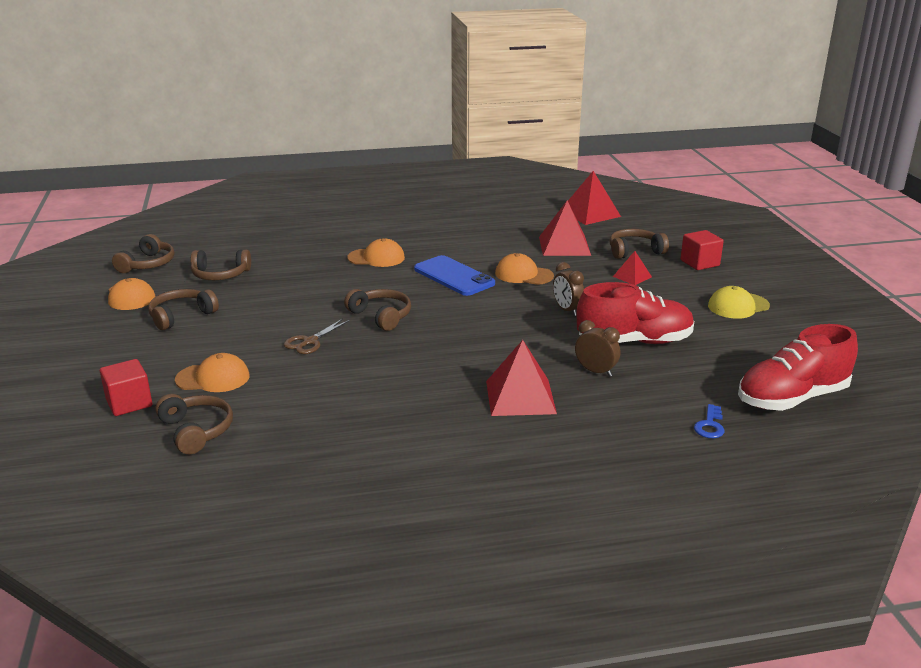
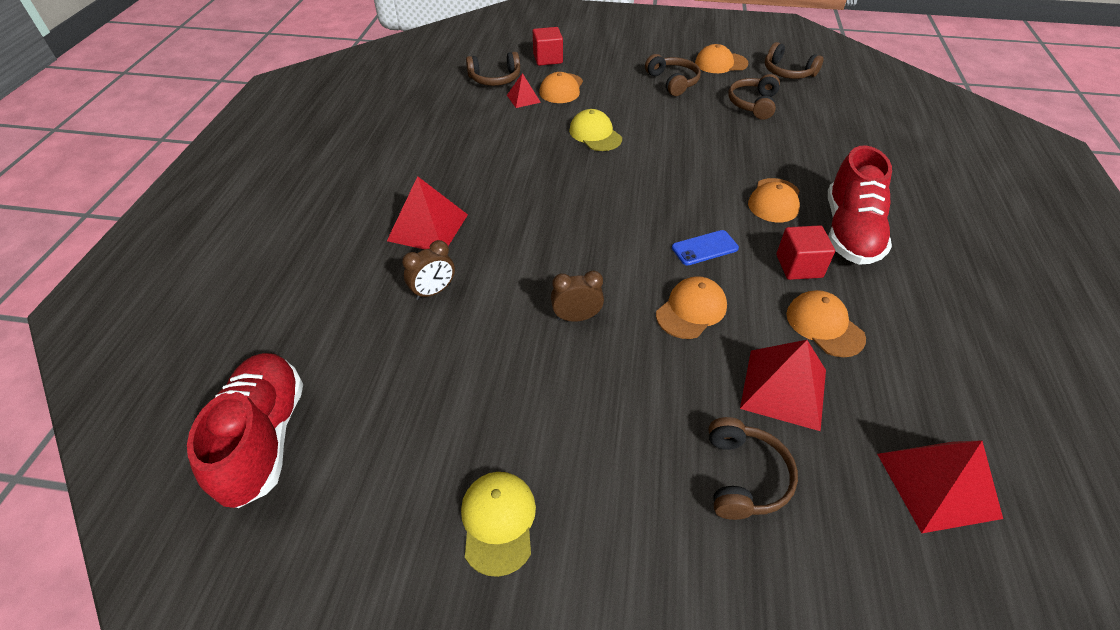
camera: 110 degrees right, 20 degrees up
brown scissors [284,319,350,354] -> yellow cap [569,109,622,151]
brown headphones [344,289,411,331] -> none
blue phone [414,255,495,296] -> blue phone [672,230,739,265], size x0.60
red shoe [577,282,694,344] -> red shoe moved to [828,146,892,265]
red pyramid [613,251,652,285] -> red pyramid moved to [507,73,541,108]
red cube [680,230,724,270] -> red cube moved to [776,225,835,280]
blue key [694,404,724,438] -> none
none -> orange cap [786,290,866,357]

